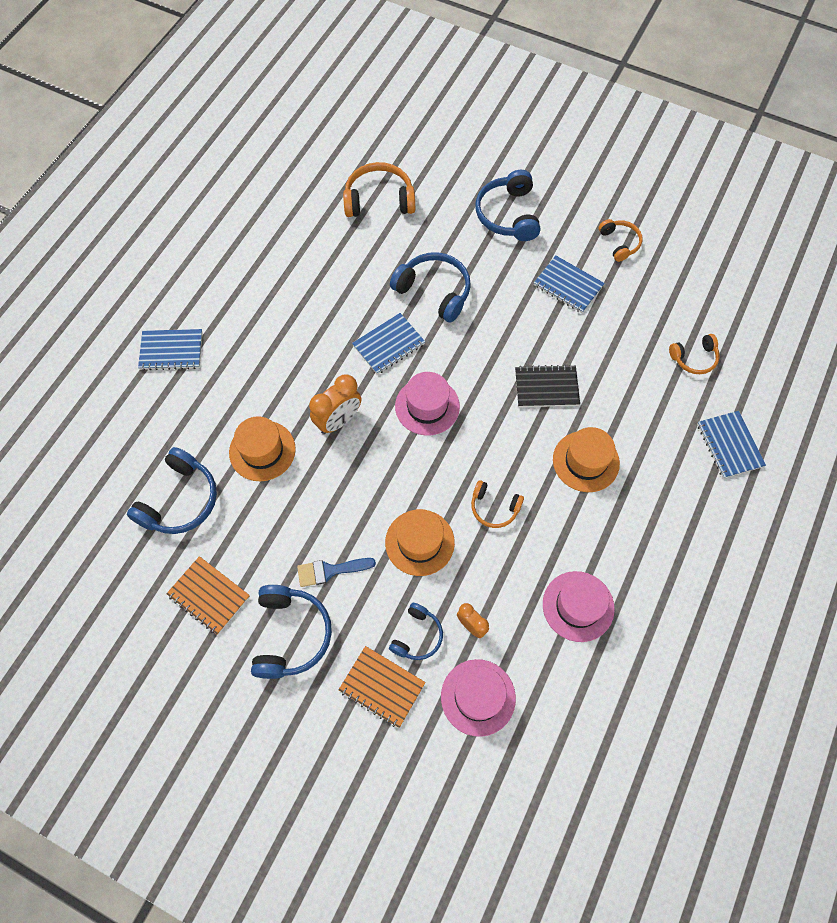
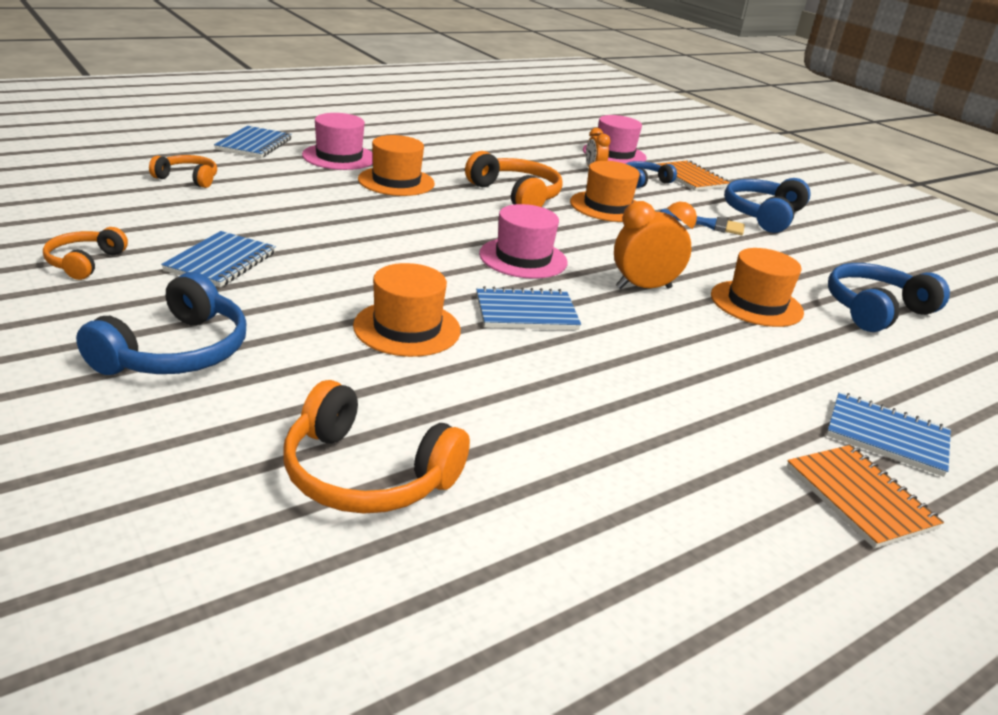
camera: 155 degrees left, 35 degrees down
orange notebook [166,556,250,635] -> orange notebook moved to [786,445,944,549]
blue headphones [390,252,471,323] -> orange hat [353,263,461,357]
orange headphones [471,480,524,528] -> orange headphones [465,151,563,207], size x1.67
black notebook [515,364,580,407] -> none
blue notebook [534,256,605,313] -> blue notebook turned 45 degrees clockwise [161,231,276,287]
pink hat [543,571,615,642] -> pink hat moved to [302,113,373,170]

